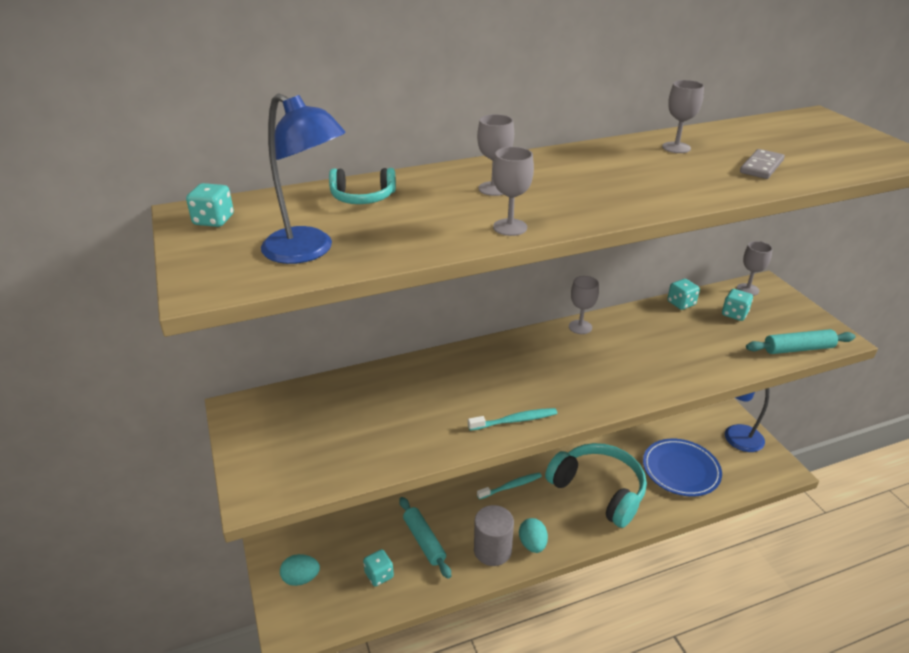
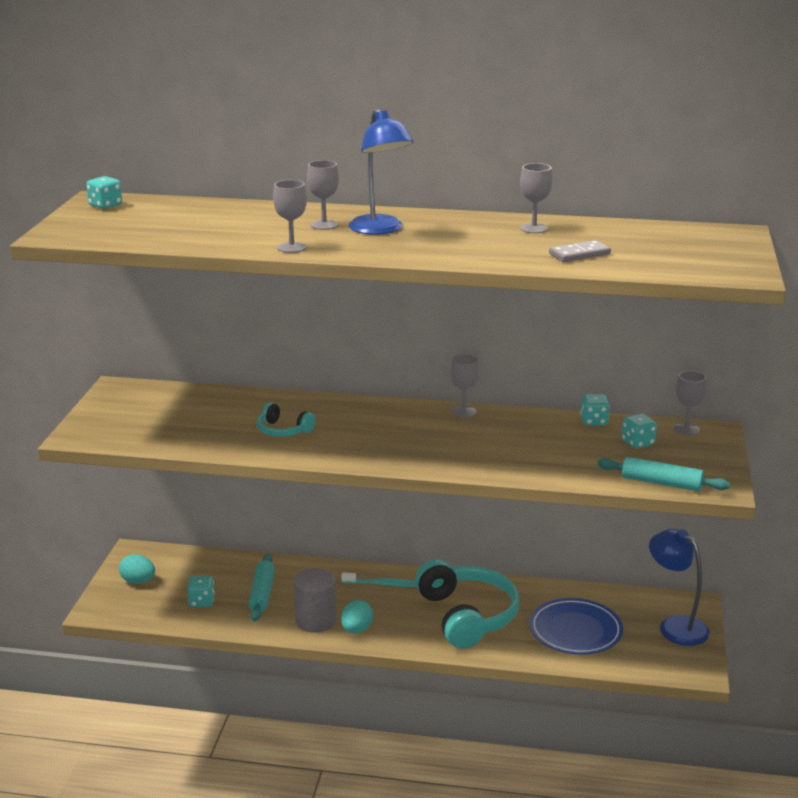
camera: 30 degrees right, 10 degrees down
blue lamp [261,93,346,264] -> blue lamp moved to [349,109,414,235]
turquoise headphones [329,168,396,204] -> turquoise headphones moved to [257,403,315,437]
turquoise toothbrush [468,408,557,431] -> none

